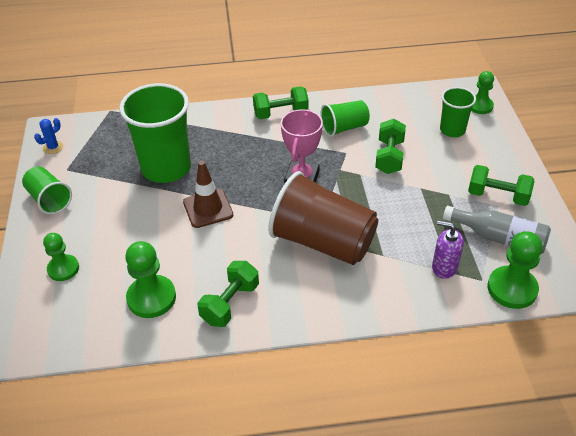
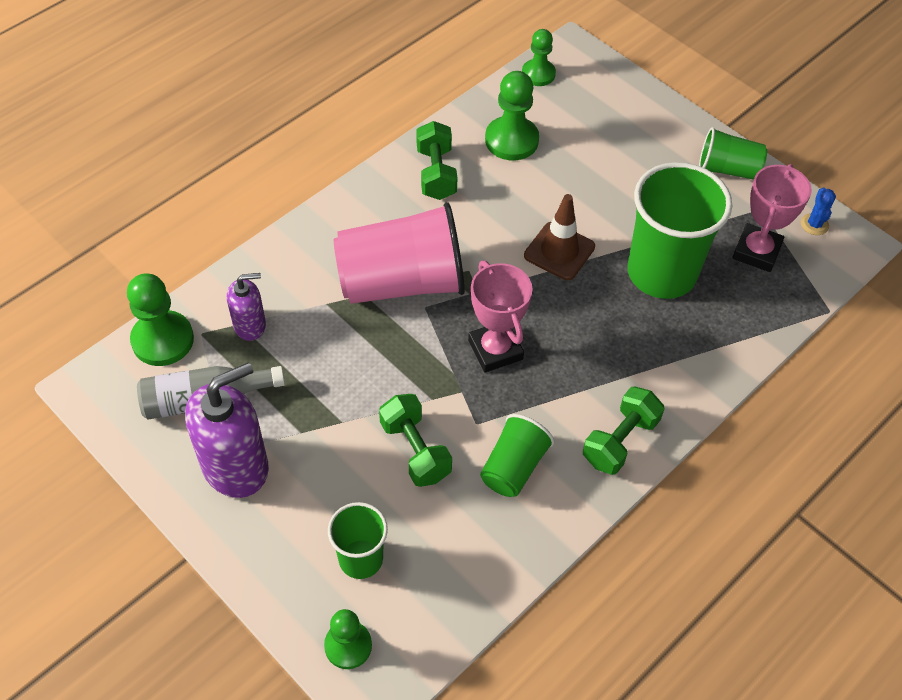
camera: 140 degrees right, 10 degrees up
green pawn [43,233,79,281] -> green pawn moved to [522,29,556,86]
brown cup [268,171,378,265] -> pink cup [334,202,465,304]
green dumbbell [468,165,534,206] -> purple soap dispenser [185,362,269,498]
none -> pink trophy [732,164,812,272]

